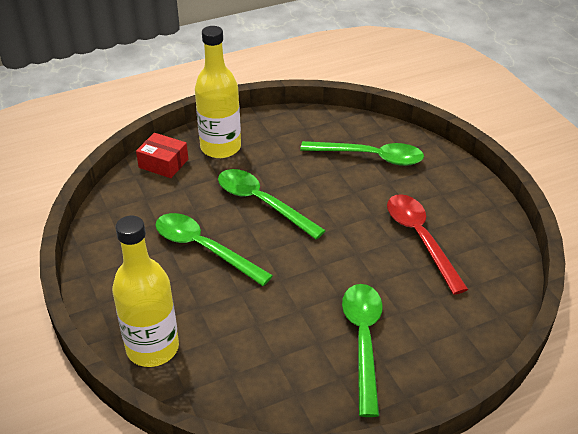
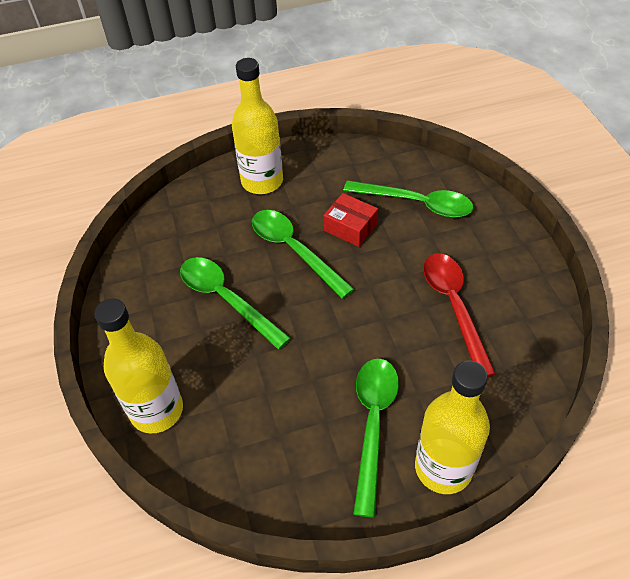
camera: 10 degrees right, 10 degrees up
red box [136,133,188,178] -> red box moved to [324,193,378,247]
none -> yellow bottle [415,360,490,494]

